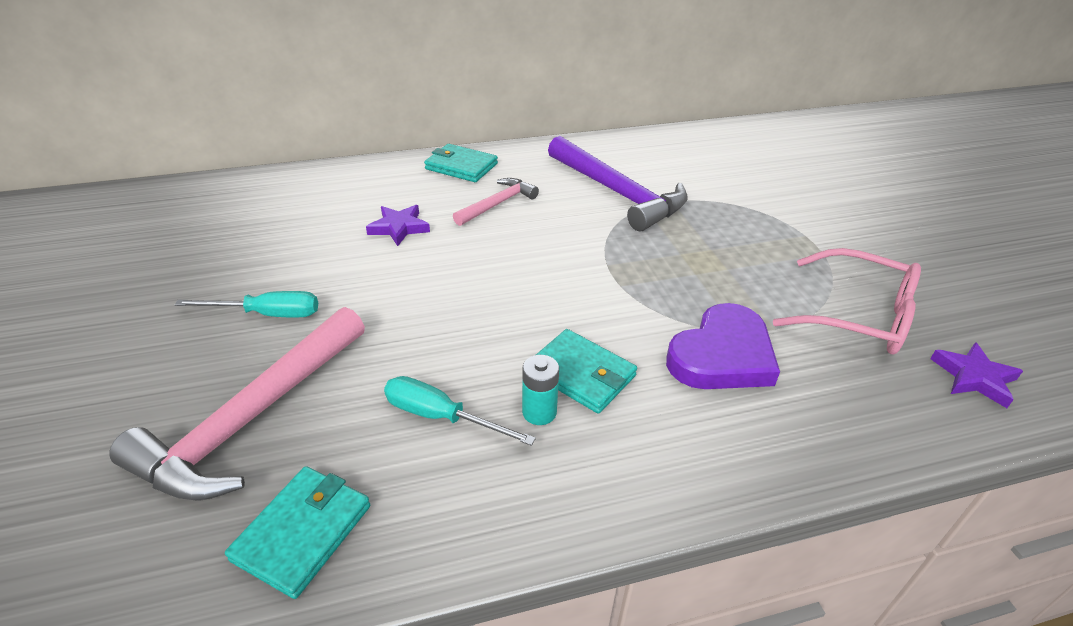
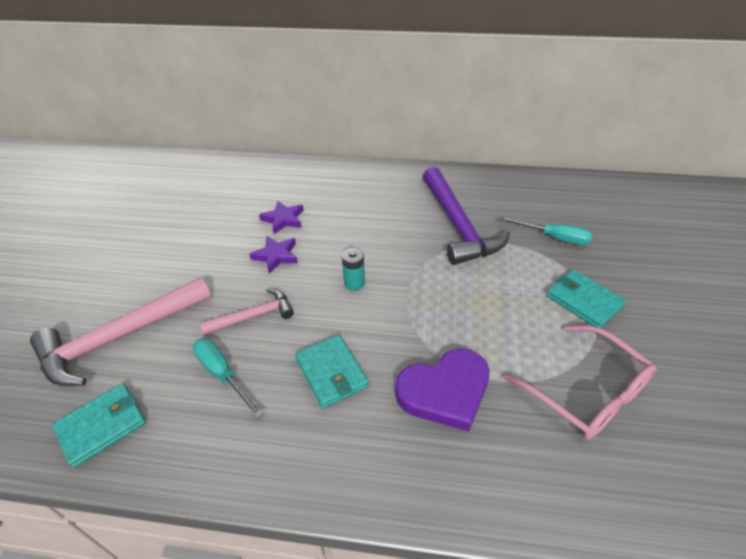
camera: 25 degrees right, 5 degrees up
turquoise screwdriver [175,291,318,318] -> turquoise screwdriver moved to [499,216,592,245]
turquoise wallet [424,144,498,182] -> turquoise wallet moved to [547,270,626,328]
pink hammer [453,178,539,226] -> pink hammer moved to [200,288,294,335]
turquoise battery [522,355,559,425] -> turquoise battery moved to [342,248,365,291]
purple star [930,342,1023,408] -> purple star moved to [249,236,298,274]

